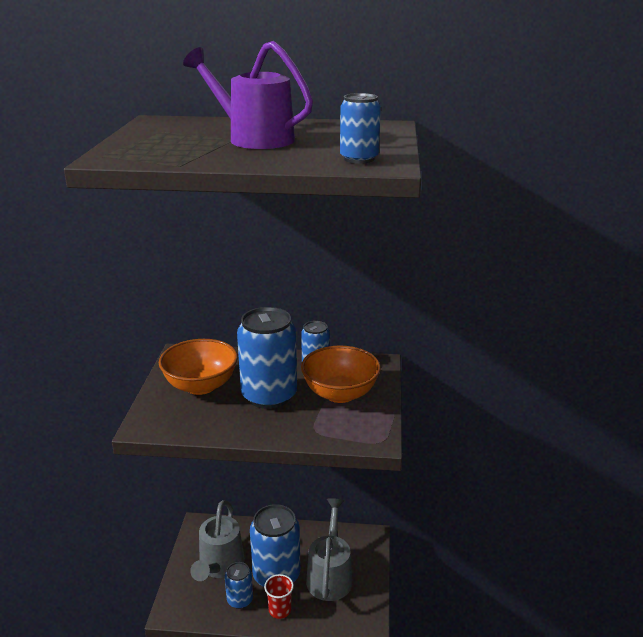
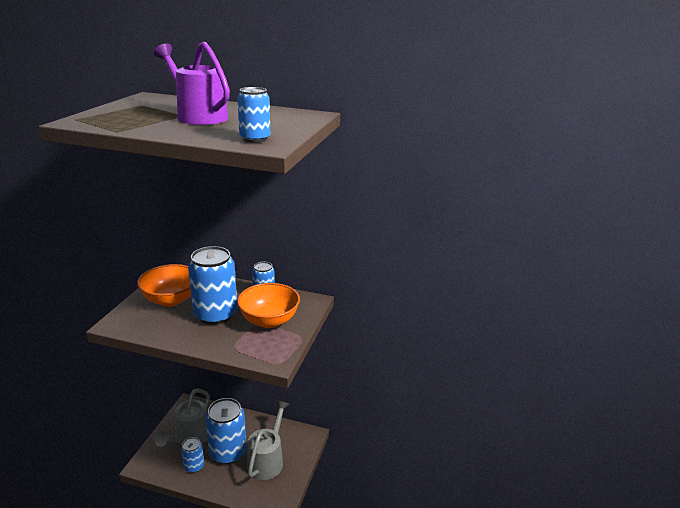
camera: 10 degrees right, 0 degrees up
red cup [264,574,294,619] -> none

